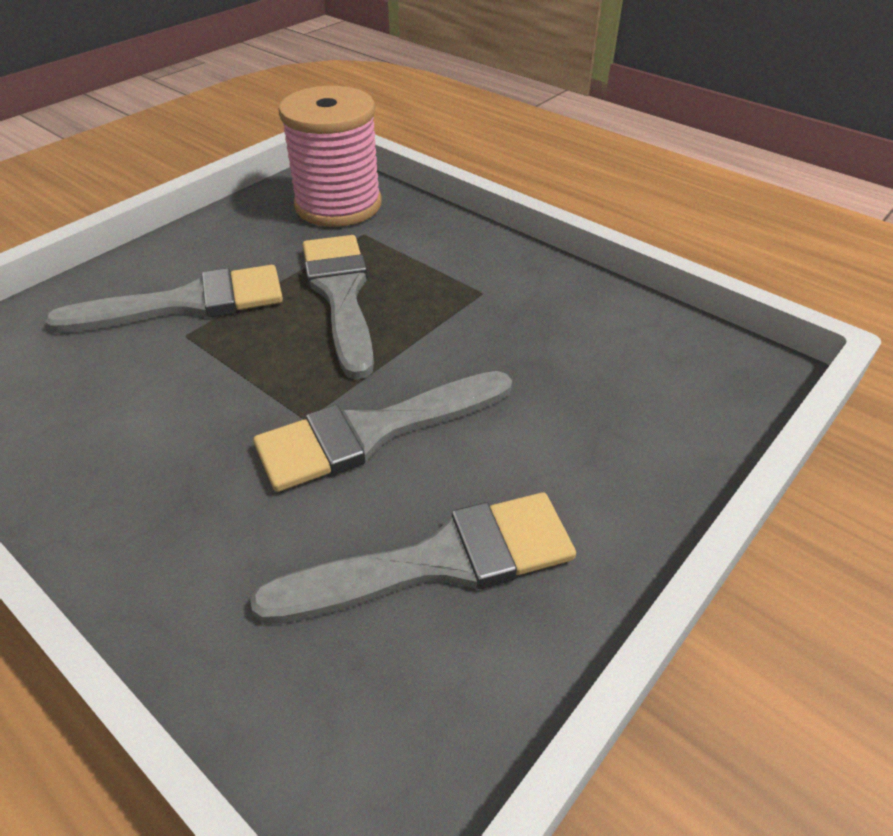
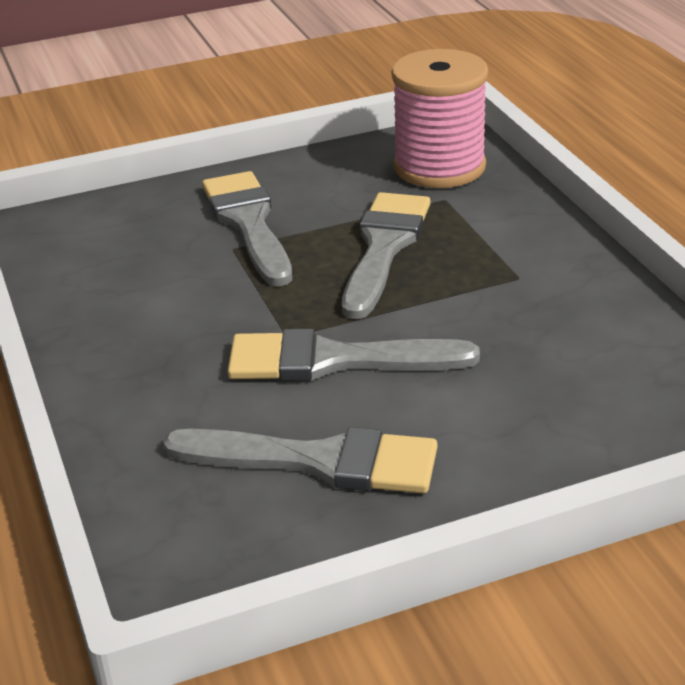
camera: 30 degrees right, 10 degrees down
grey brush [45,265,283,333] -> grey brush turned 120 degrees counterclockwise [202,171,292,287]

